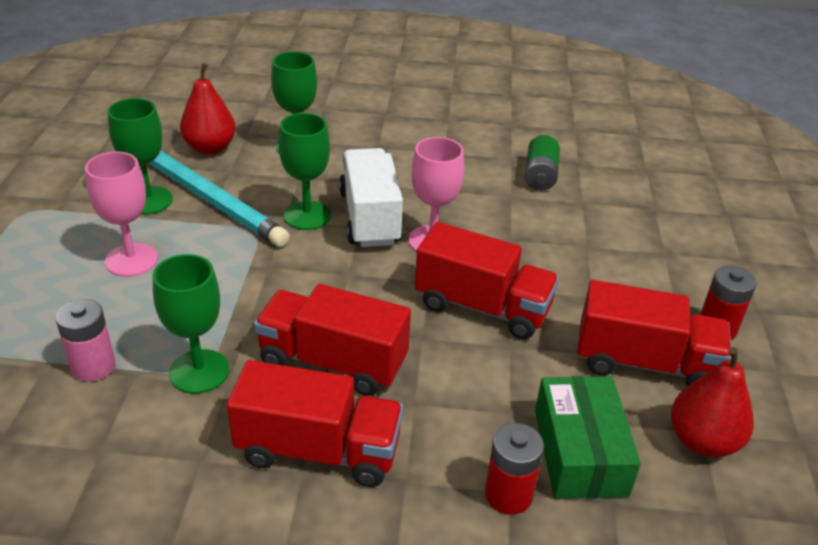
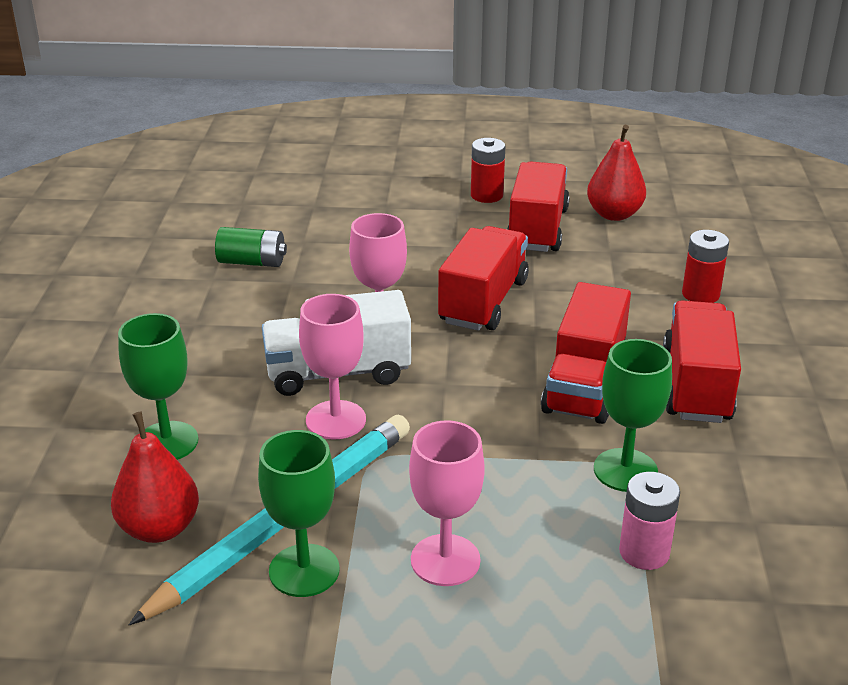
camera: 90 degrees left, 5 degrees down
green goblet [278,113,331,230] -> pink goblet [299,294,366,440]
green box [535,376,641,499] -> none

